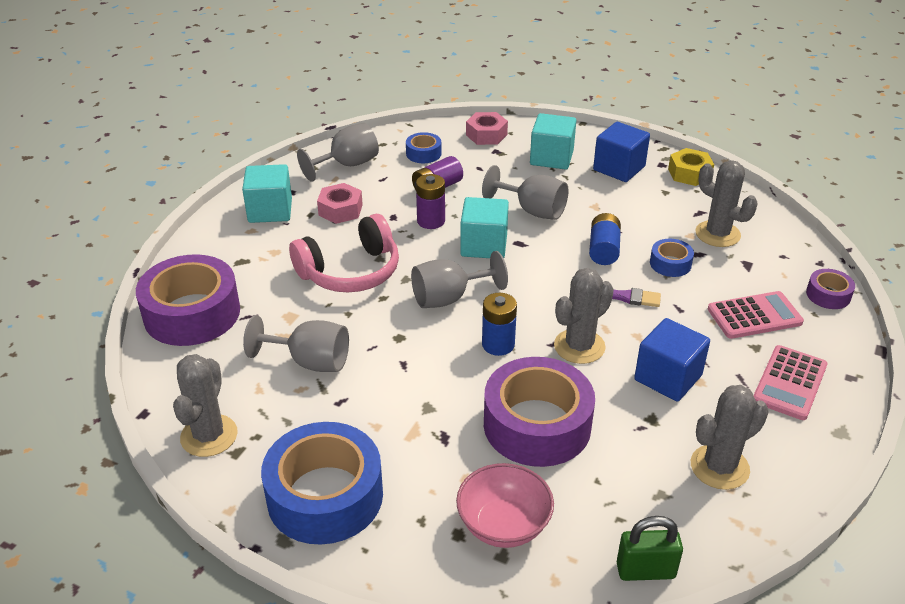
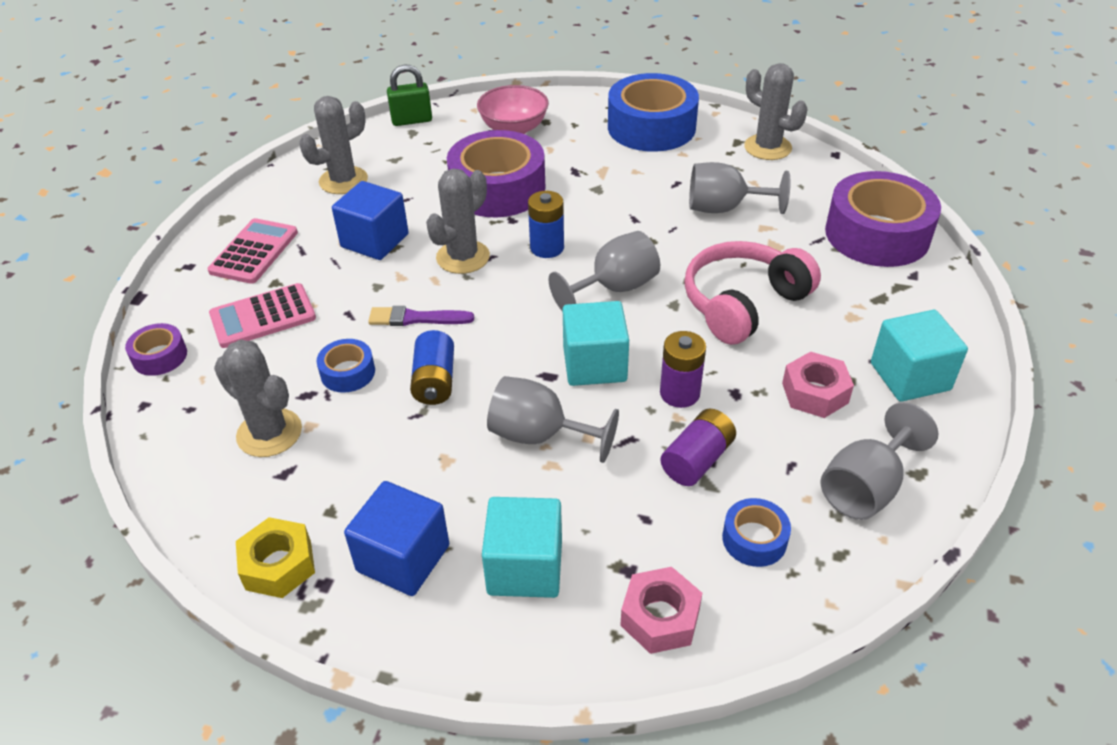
camera: 170 degrees right, 5 degrees up
grey cactus [173,354,238,457] -> grey cactus turned 45 degrees counterclockwise [744,63,807,160]

